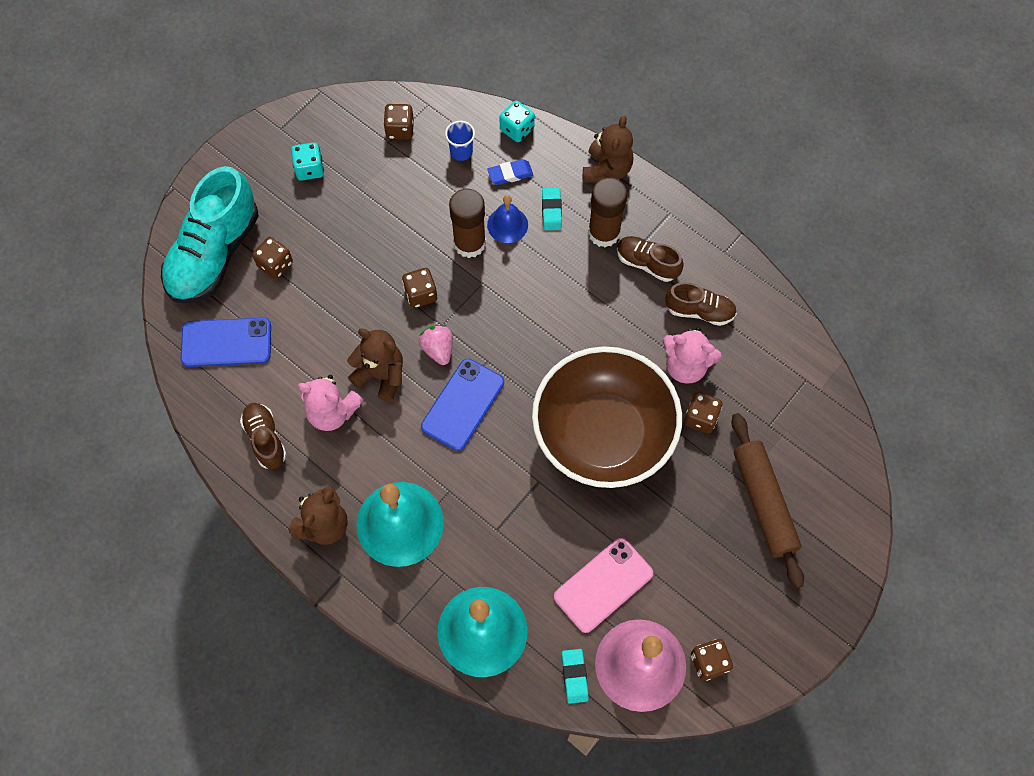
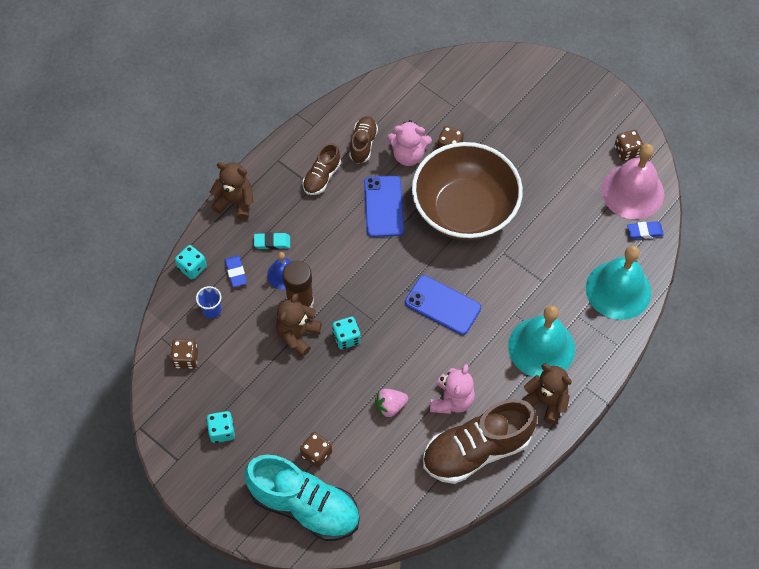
camera: 90 degrees left, 5 degrees down
blue phone [180,318,271,367] -> blue phone moved to [364,175,404,237]
brown shoe [240,403,287,469] -> brown shoe [423,399,537,484], size x1.96
brown teddy bear [347,328,403,402] -> brown teddy bear moved to [276,293,322,357]
brown dice [402,268,437,308] -> turquoise dice [332,317,361,349]
pink strawberry [419,325,453,365] -> pink strawberry moved to [375,389,408,418]
pink phone [554,538,653,633] -> none
turquoise eraser [562,649,589,704] -> blue eraser [627,221,664,239]
brown glue stick [588,178,627,247] -> none
pink teddy bear [663,327,721,384] -> pink teddy bear turned 75 degrees clockwise [387,120,432,166]
brown rolling pin [731,413,804,588] -> none

